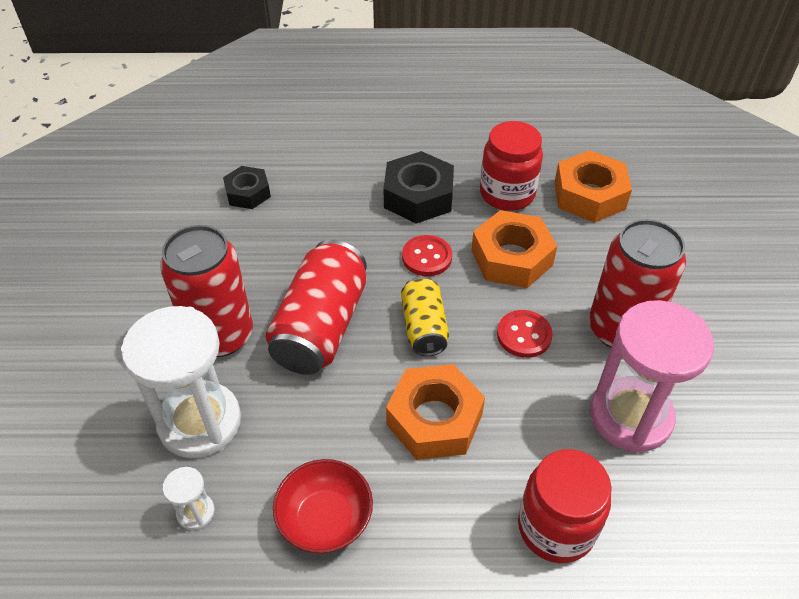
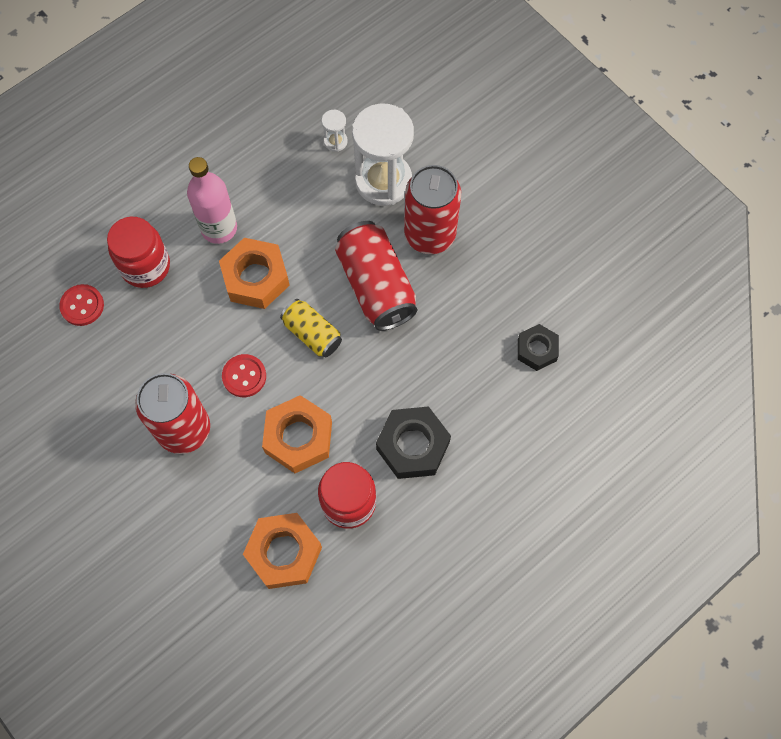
camera: 140 degrees right, 20 degrees up
red bowl [273,459,373,553] -> none
red button [402,235,452,276] -> red button moved to [59,284,104,326]
pink hourglass [590,300,714,453] -> none
none -> pink bottle [187,157,237,244]

